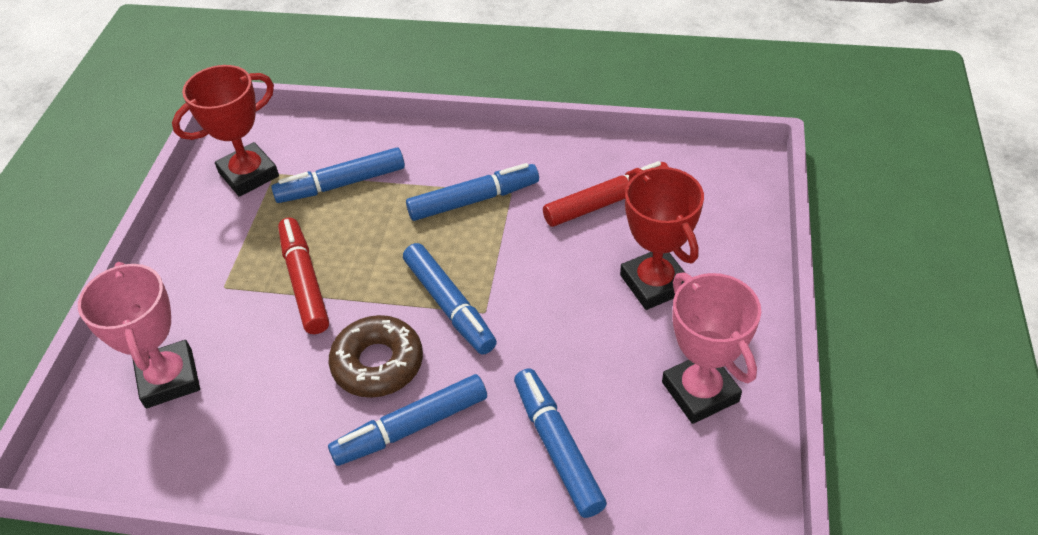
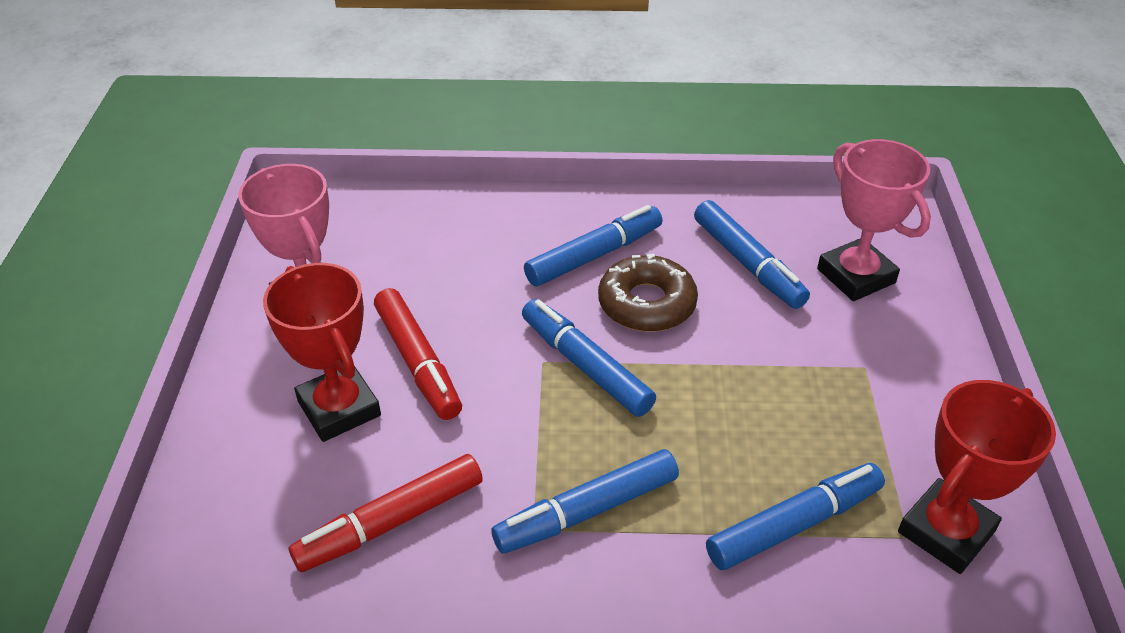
camera: 170 degrees right, 5 degrees down
red marker [278,217,329,334] -> red marker moved to [374,288,462,420]
blue marker [514,368,607,518] -> blue marker moved to [694,200,810,309]

